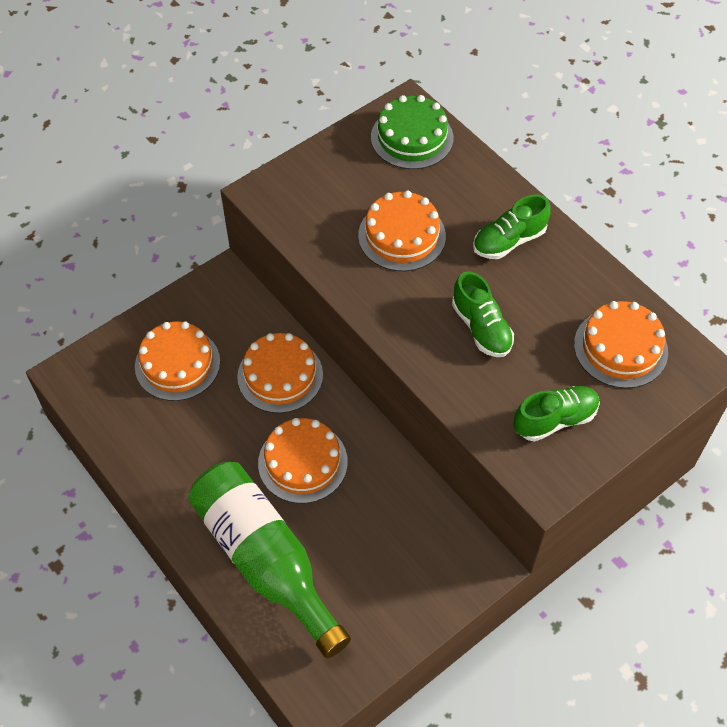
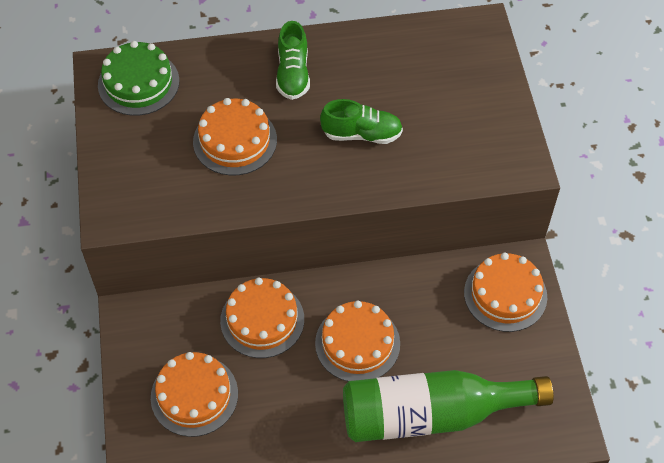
camera: 60 degrees left, 0 degrees up
green shoe [514,386,600,442] -> none
orange cake [574,301,668,388] -> orange cake moved to [464,253,547,332]

